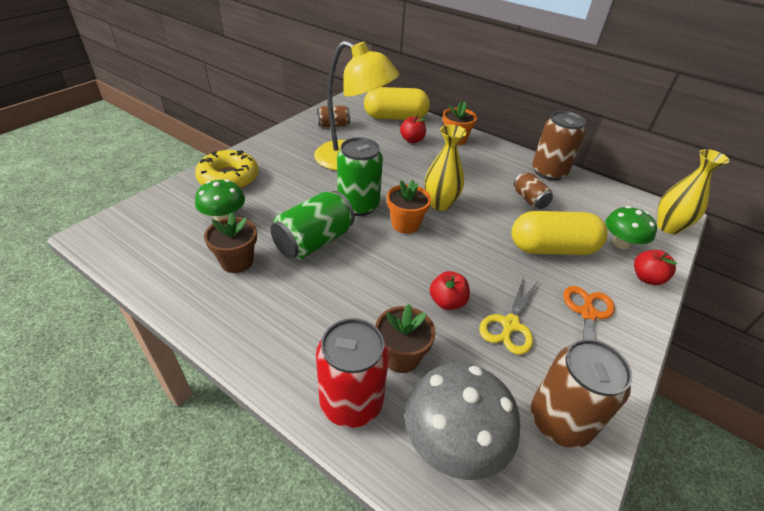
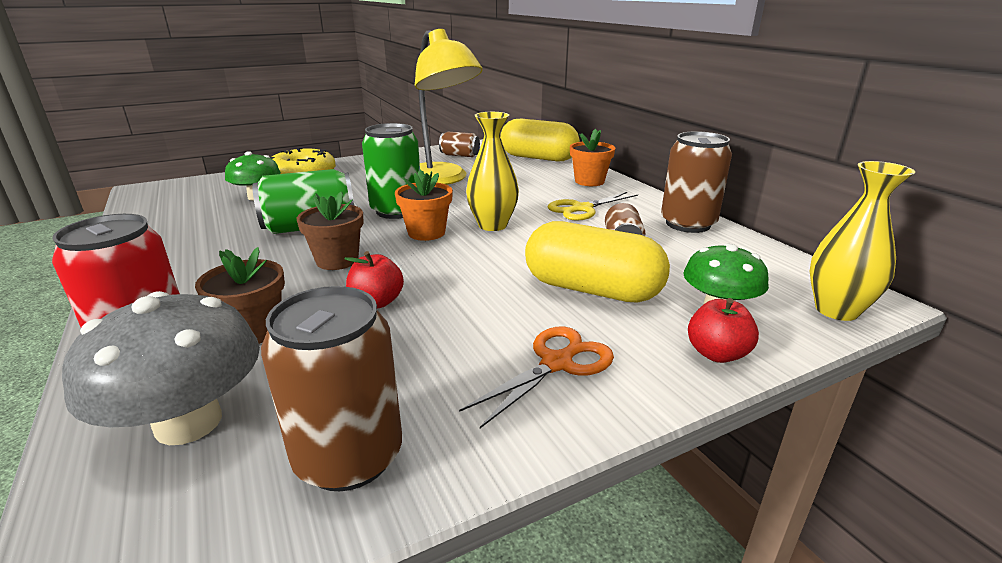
camera: 30 degrees right, 15 degrees down
brown flower pot [204,212,257,273] -> brown flower pot moved to [297,192,364,270]
red apple [400,115,426,143] -> none
yellow scissors [479,277,539,355] -> yellow scissors moved to [548,192,638,221]

